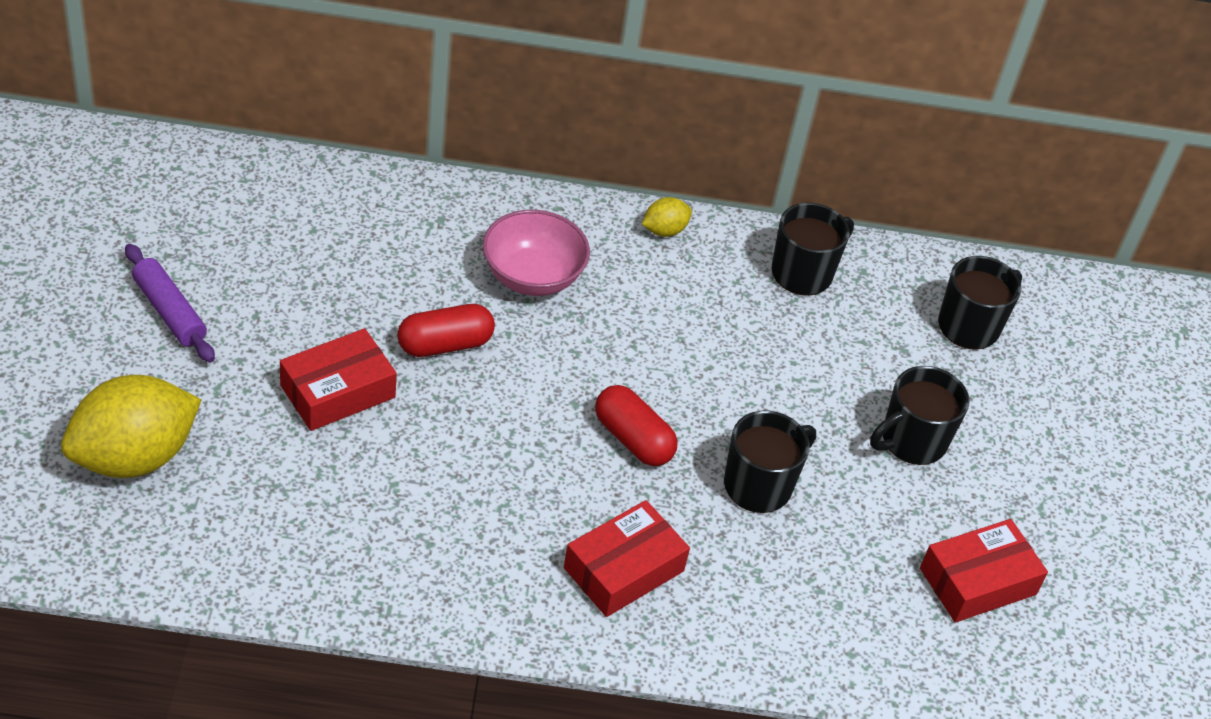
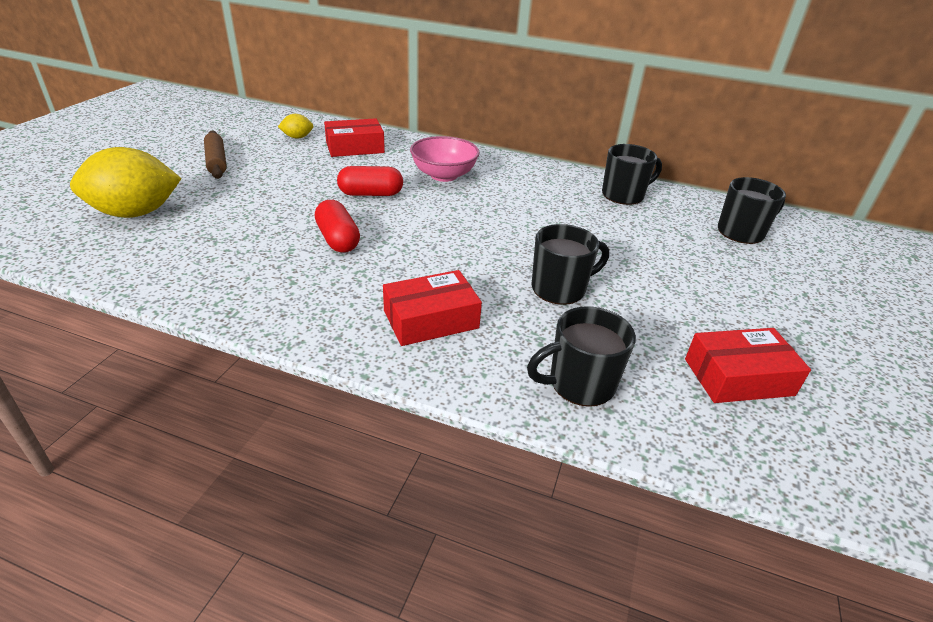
camera: 20 degrees right, 10 degrees down
purple rolling pin [125,244,215,363] -> brown rolling pin [204,131,227,179]
red box [280,328,397,431] -> red box moved to [324,118,385,157]
red capsule [595,385,678,466] -> red capsule moved to [315,200,360,253]
yellow lemon [642,197,692,237] -> yellow lemon moved to [278,114,313,139]
black mug [870,366,970,465] -> black mug moved to [527,306,636,407]

